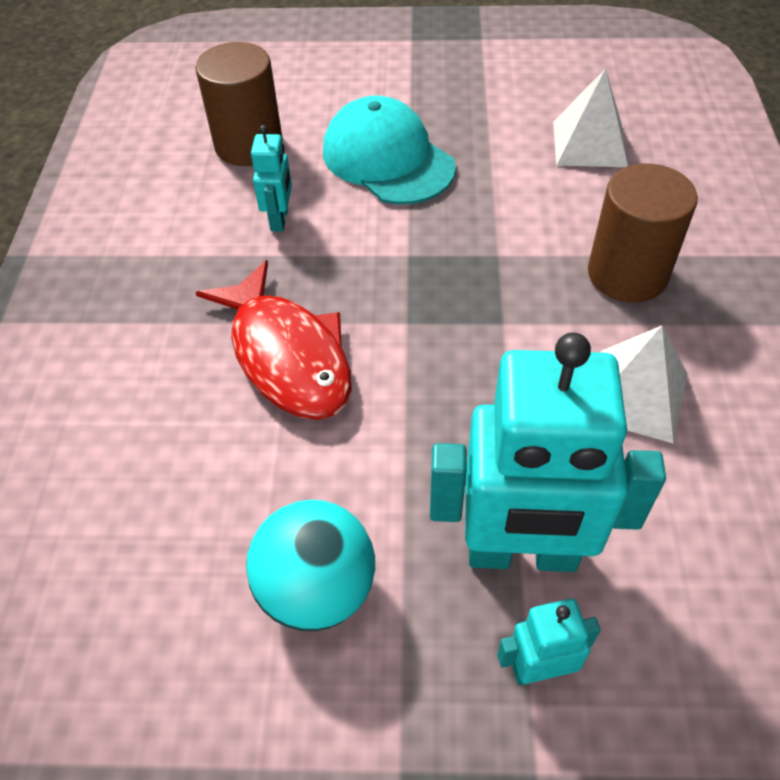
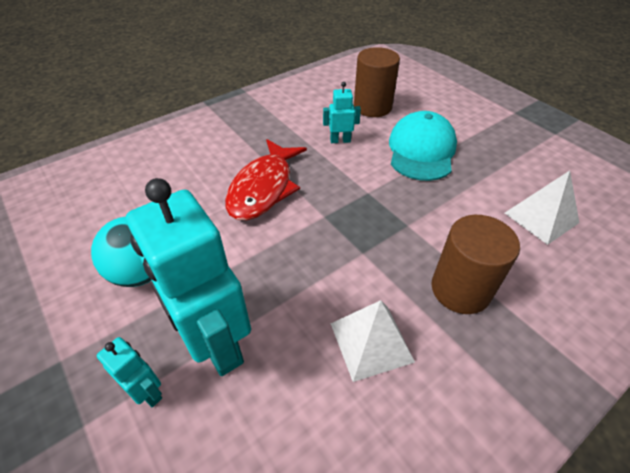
camera: 50 degrees right, 5 degrees down
turquoise robot [251,125,292,232] -> turquoise robot turned 150 degrees counterclockwise [323,82,361,143]

